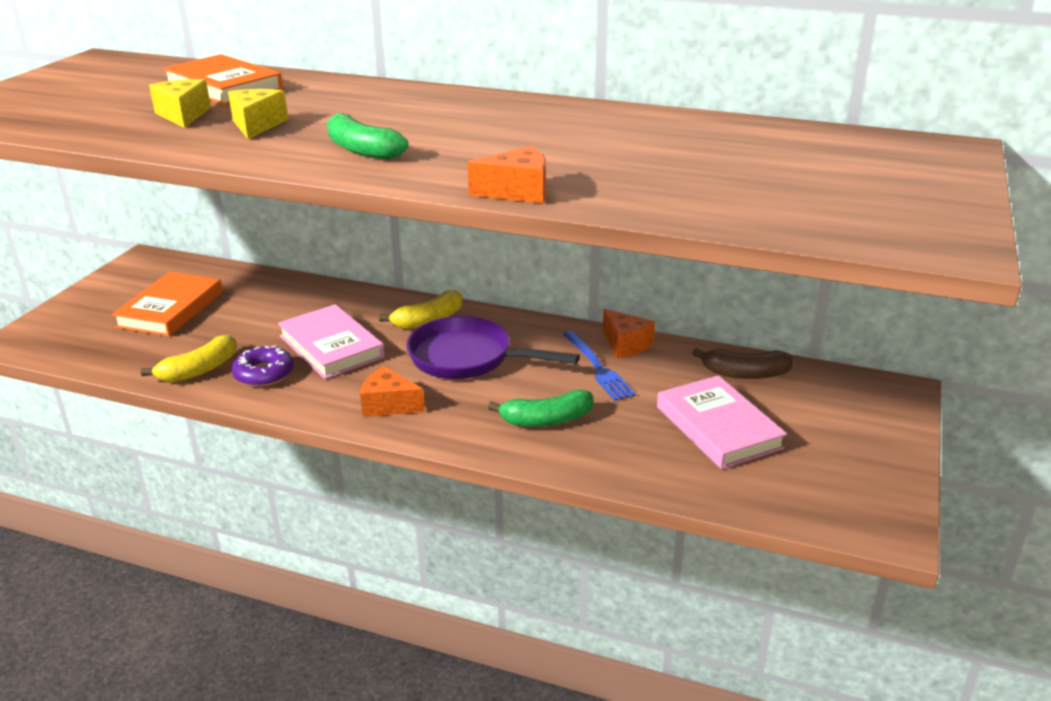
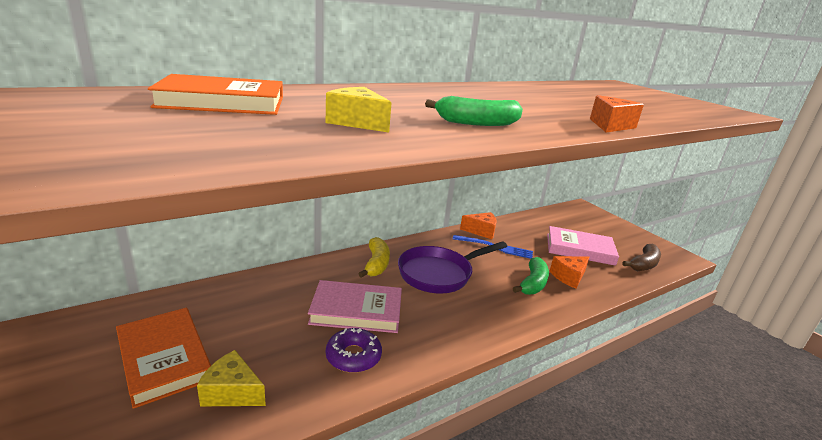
camera: 55 degrees left, 5 degrees down
yellow banana [141,335,237,382] -> none
yellow cheese [149,79,211,128] -> yellow cheese moved to [197,350,266,406]
orange cheese [360,366,425,417] -> orange cheese moved to [550,256,589,289]
brown banana [692,348,793,379] -> brown banana moved to [622,244,661,271]

